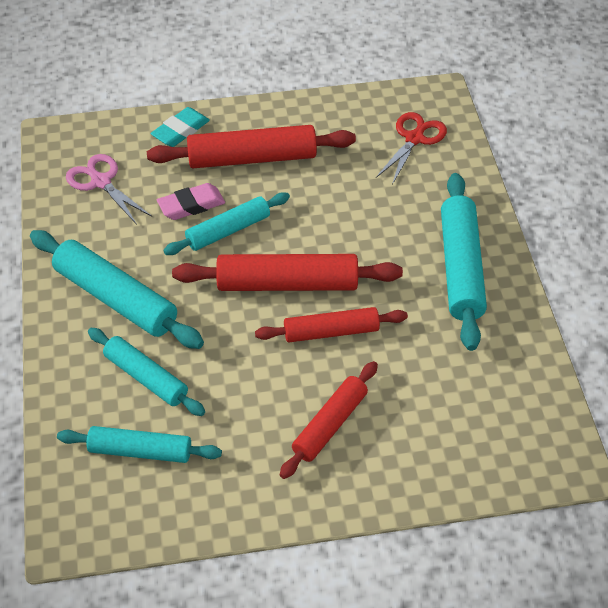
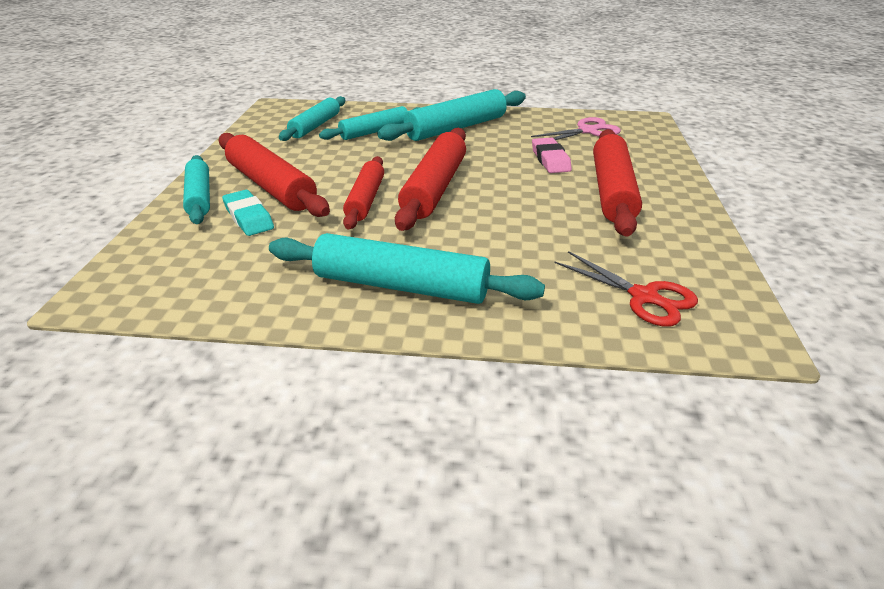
camera: 105 degrees right, 15 degrees down
turquoise eraser [151,107,210,147] -> turquoise eraser moved to [222,190,274,236]
turquoise rolling pin [163,192,290,255] -> turquoise rolling pin moved to [183,155,210,224]
red rolling pin [280,361,378,479] -> red rolling pin [219,133,330,217], size x1.54

